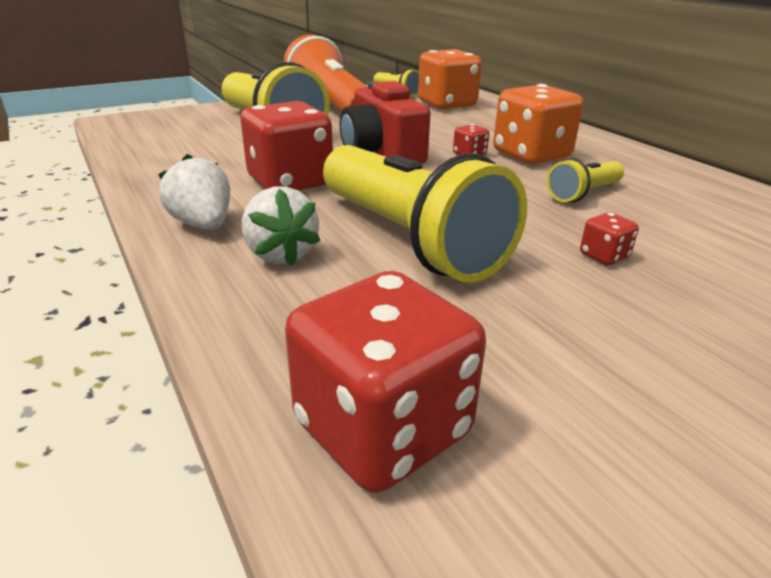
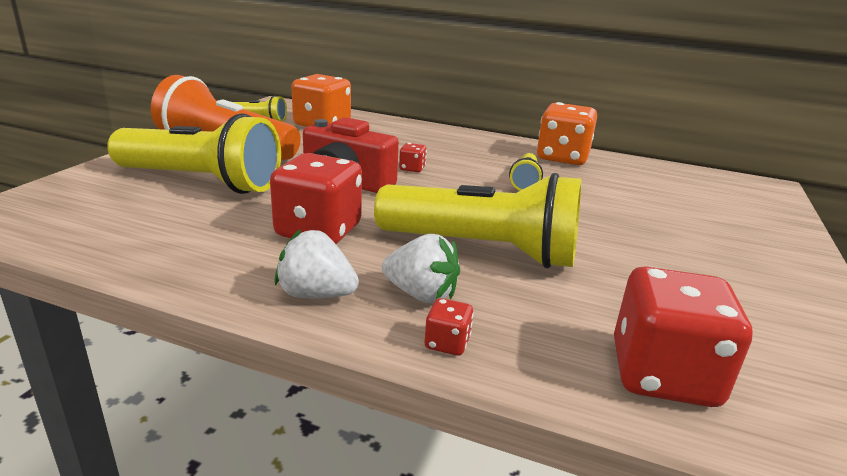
camera: 40 degrees left, 5 degrees down
orange dice [493,84,583,164] -> orange dice moved to [537,102,597,165]
red dice [580,212,639,265] -> red dice moved to [425,298,474,355]

